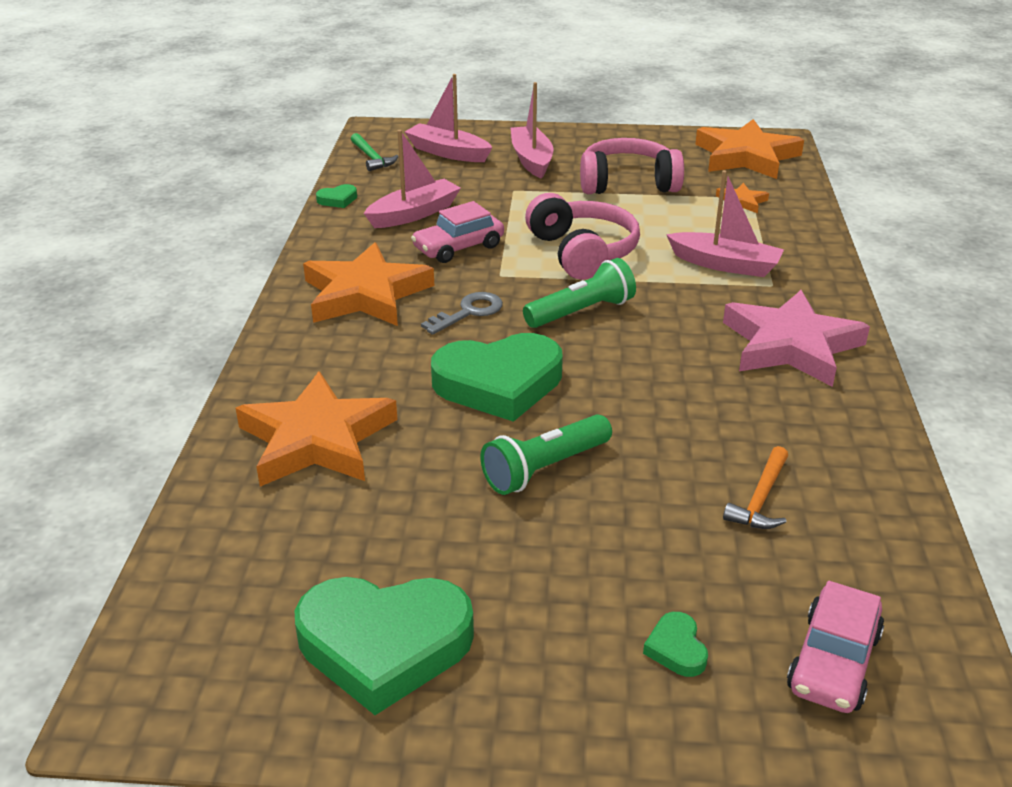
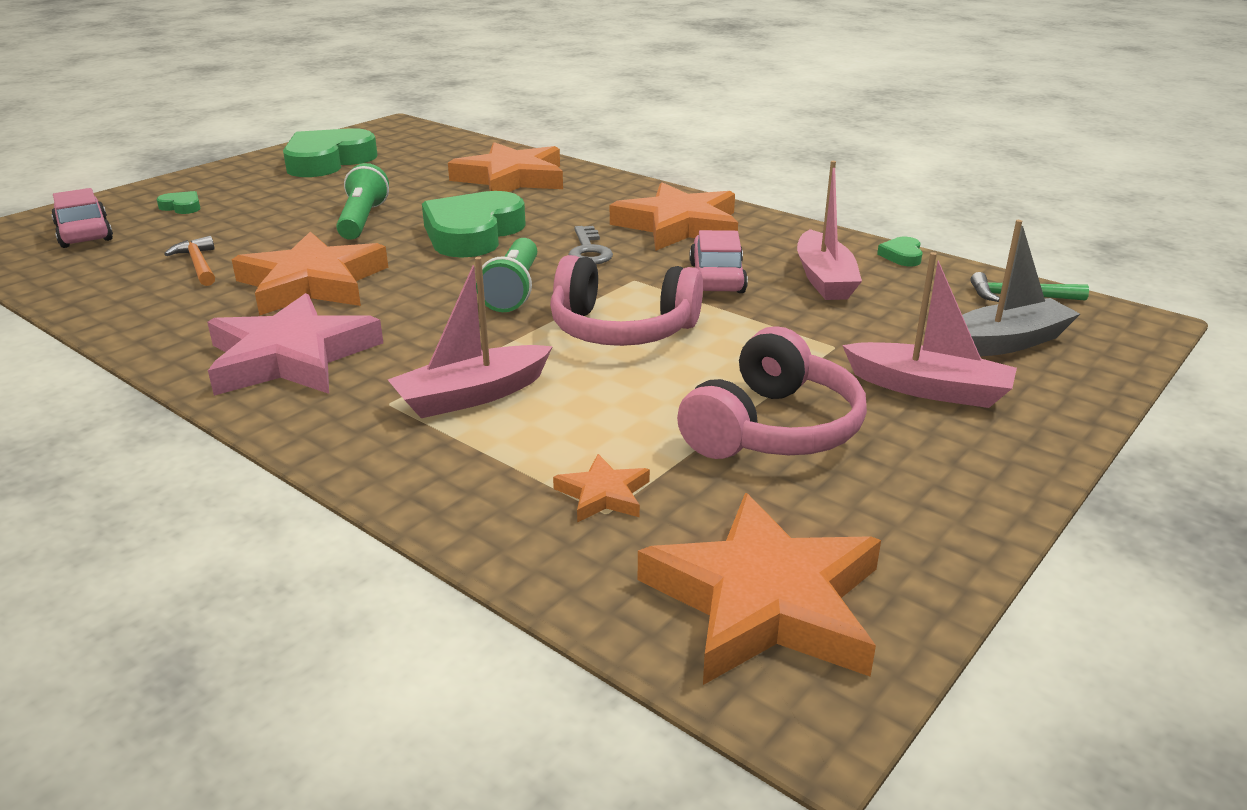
camera: 125 degrees right, 5 degrees down
pink boat [405,74,493,162] -> grey boat [962,220,1080,356]
none -> orange star [231,232,388,316]

